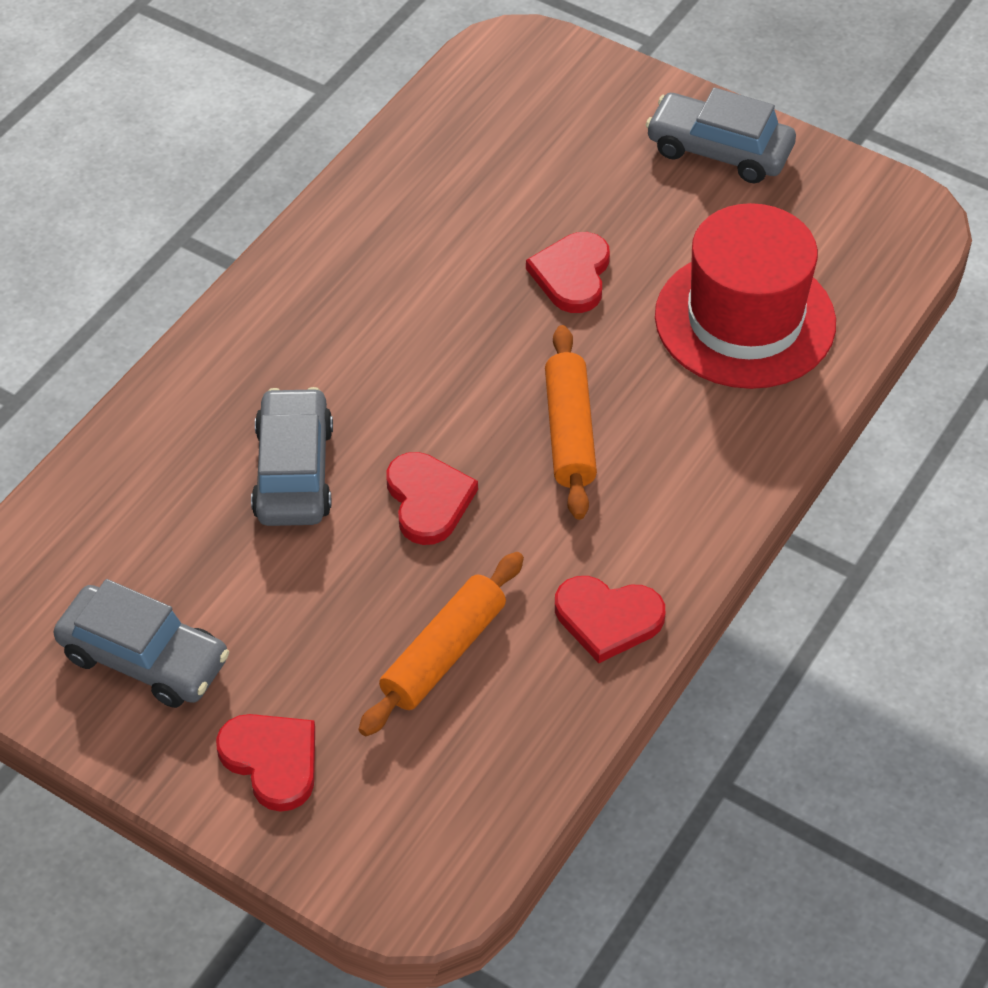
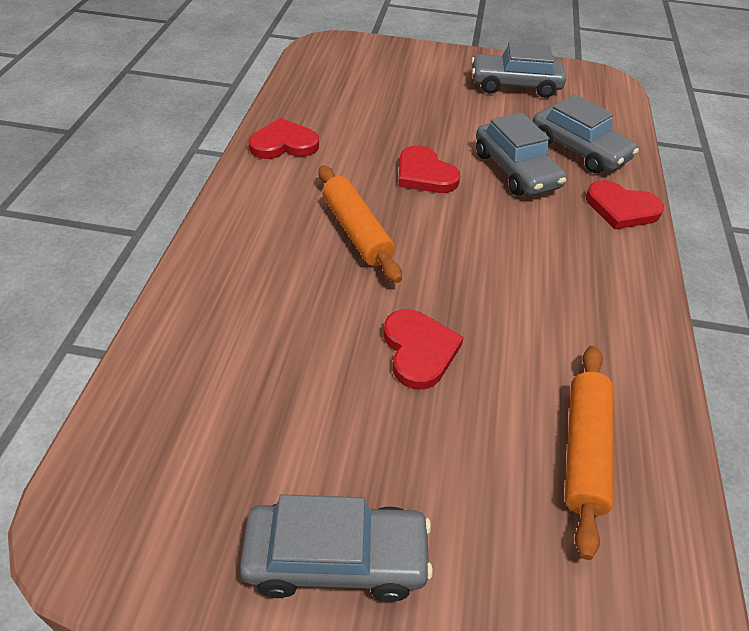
camera: 155 degrees right, 5 degrees down
red heart [216,714,315,812] -> red heart moved to [586,180,664,229]
orange rolling pin [359,552,524,736] -> orange rolling pin moved to [565,346,613,560]
red hat [655,203,836,389] -> none
none -> grey car [532,94,639,173]

